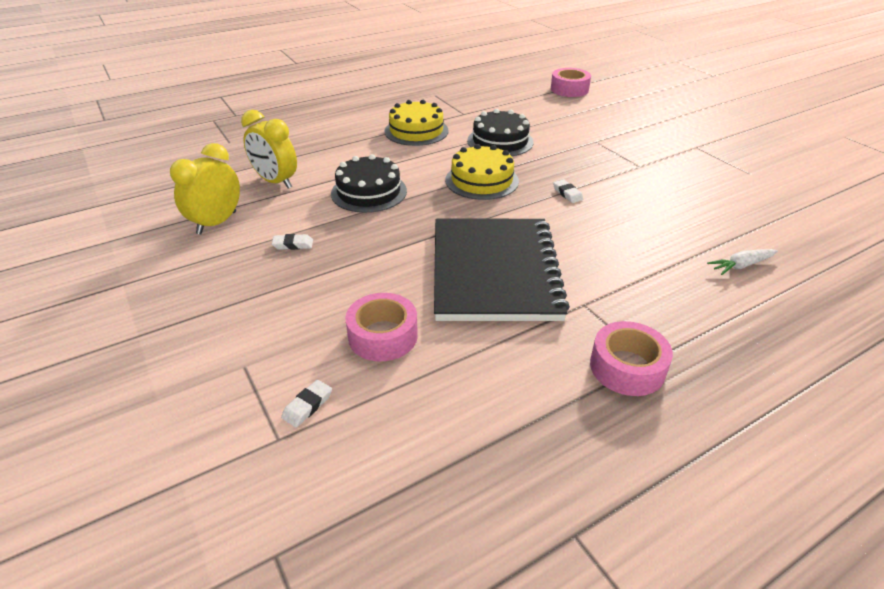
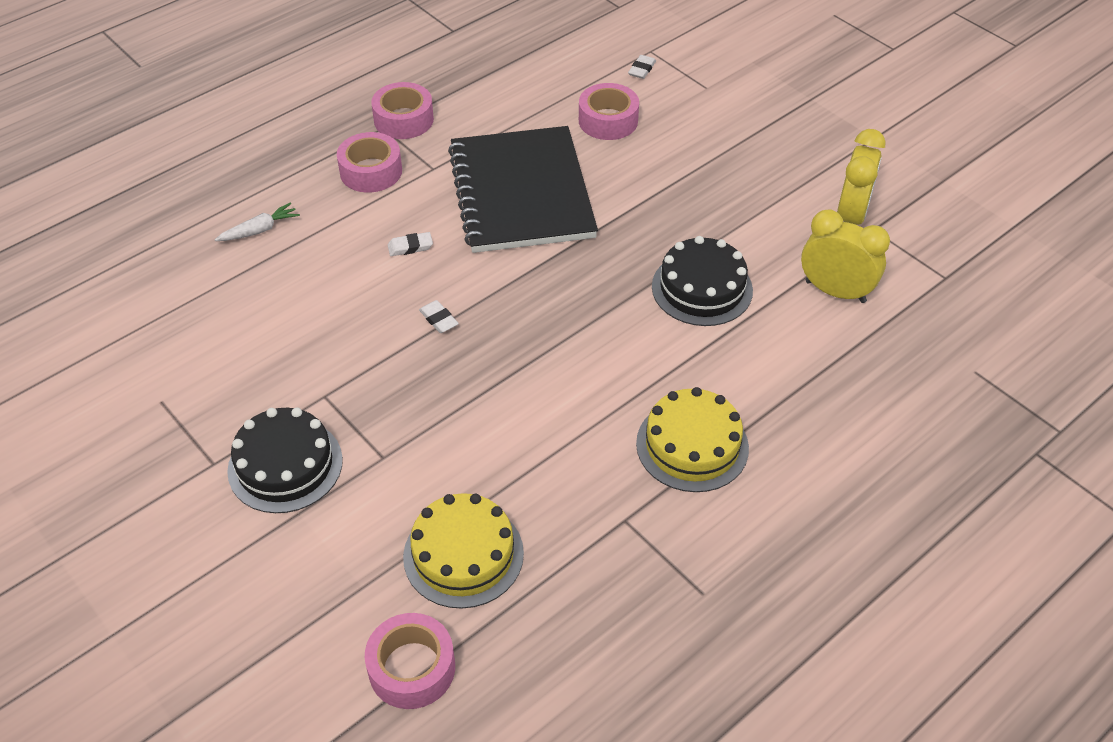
camera: 170 degrees right, 10 degrees up
white eraser [272,234,313,250] -> white eraser moved to [388,232,433,256]
yellow cake [445,144,519,200] -> yellow cake moved to [403,493,524,609]
black cake [467,109,534,156] -> black cake moved to [227,408,343,513]
none -> pink tape [337,132,402,192]

